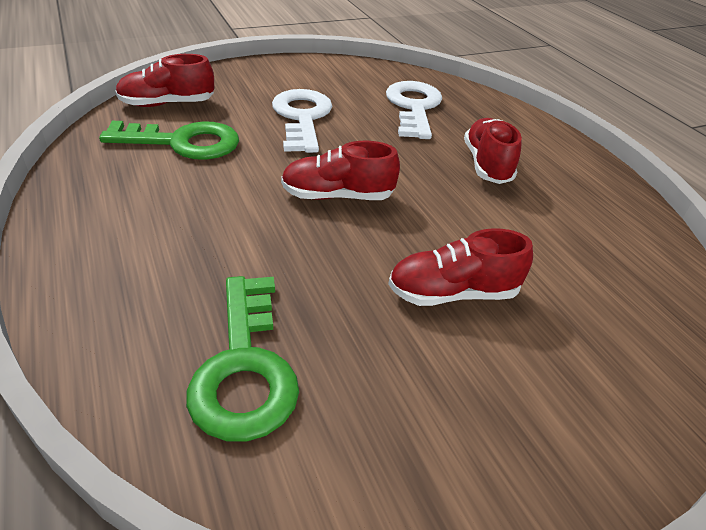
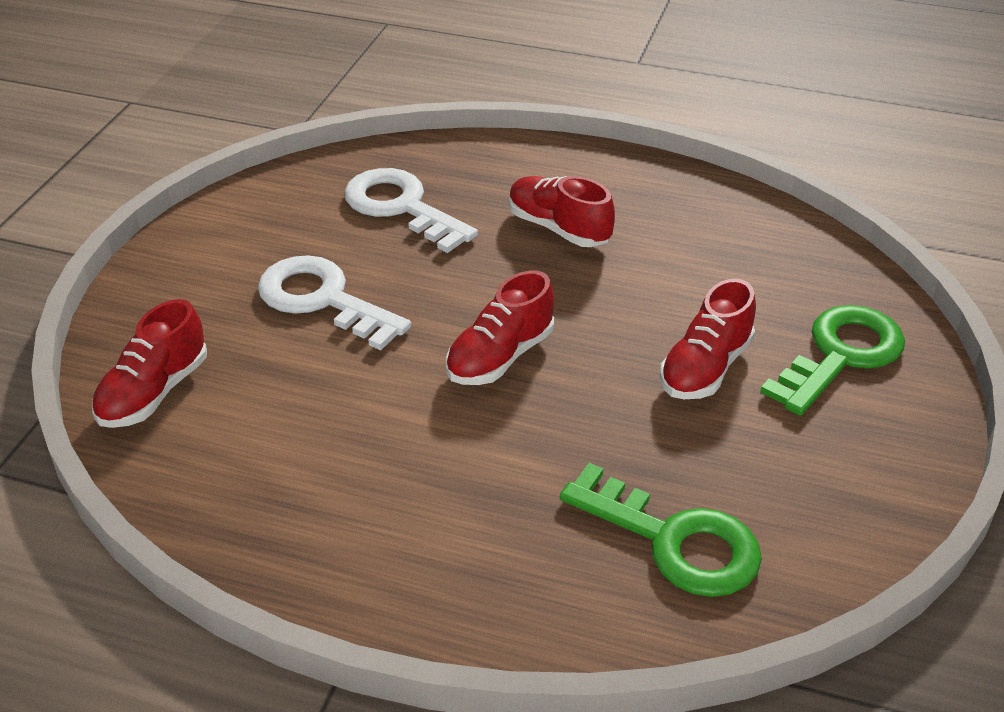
camera: 45 degrees left, 0 degrees up
green key [99,121,239,160] -> green key moved to [760,305,905,416]

